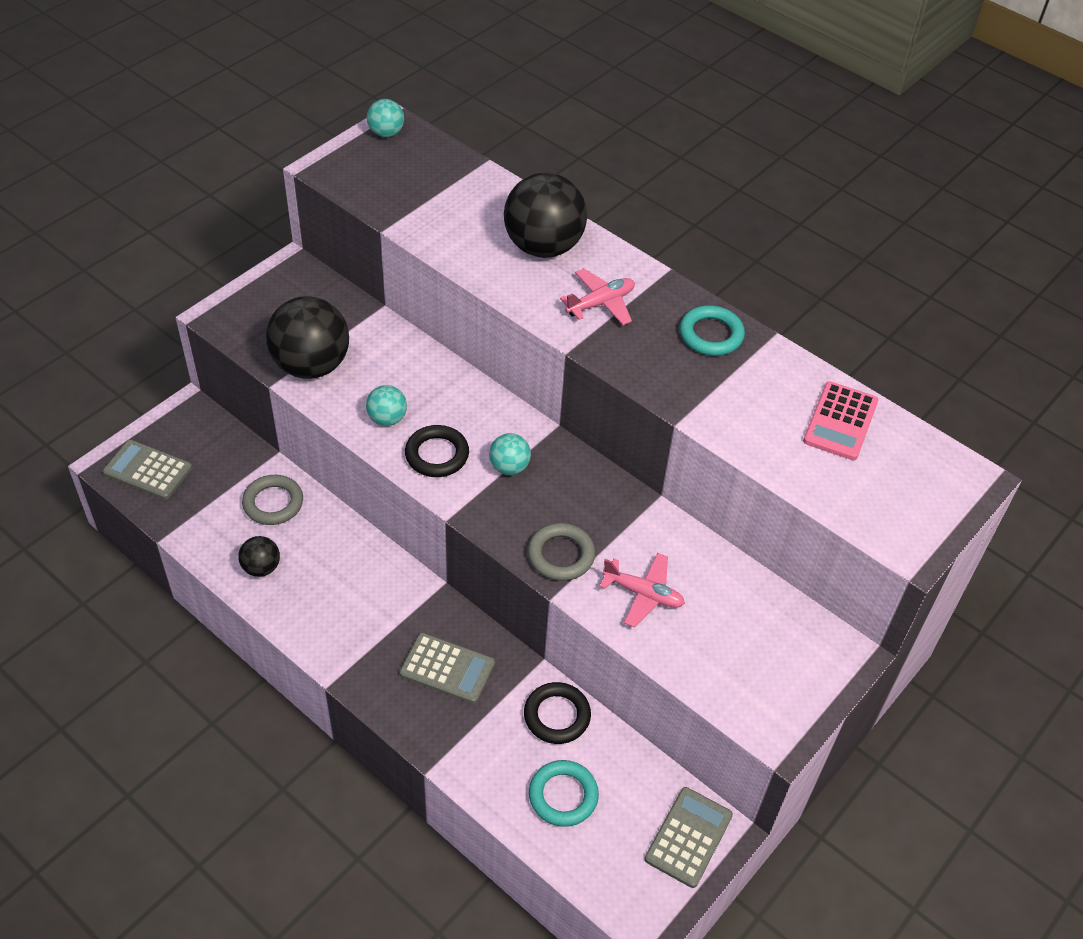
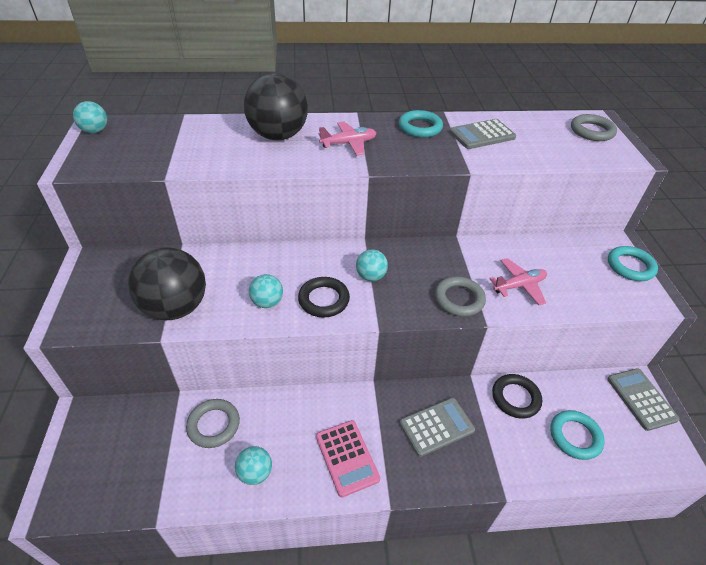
camera: 45 degrees left, 5 degrees down
grey calculator [103,440,192,500] -> grey calculator moved to [450,119,516,149]
black ball [239,536,280,577] -> turquoise ball [235,446,272,485]
pink plane [560,268,635,325] -> pink plane turned 60 degrees clockwise [319,122,376,155]
pink calculator [803,381,879,460] -> pink calculator moved to [316,420,380,497]
none -> grey ring [571,114,617,141]
none -> turquoise ring [608,246,658,281]

